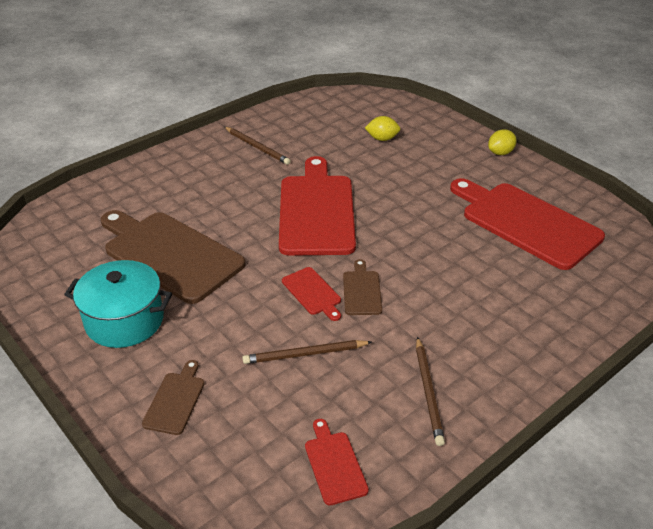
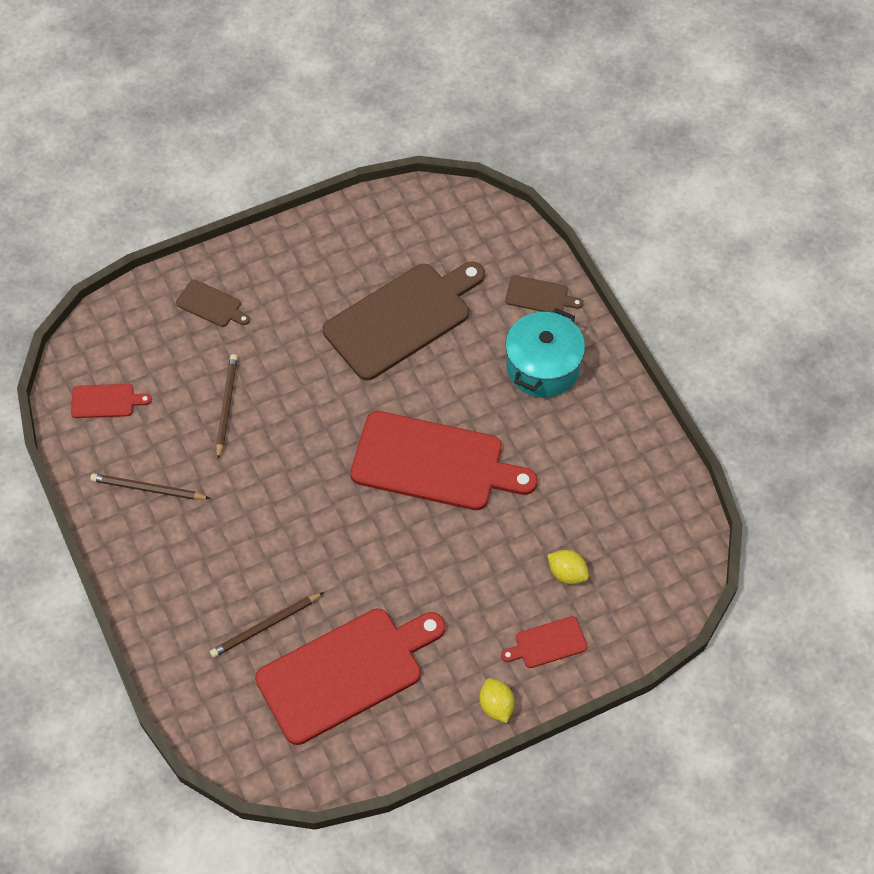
camera: 105 degrees right, 20 degrees up
turquoise pot [64,260,172,348] -> turquoise pot moved to [505,308,585,398]
brown pencil [225,127,291,165] -> brown pencil moved to [210,592,324,658]
red cutting board [282,267,341,321] -> red cutting board moved to [501,616,588,668]
brown cutting board [343,259,382,315] -> brown cutting board moved to [505,275,583,314]
yellow lemon [365,116,400,141] -> yellow lemon turned 75 degrees counterclockwise [547,550,589,585]

